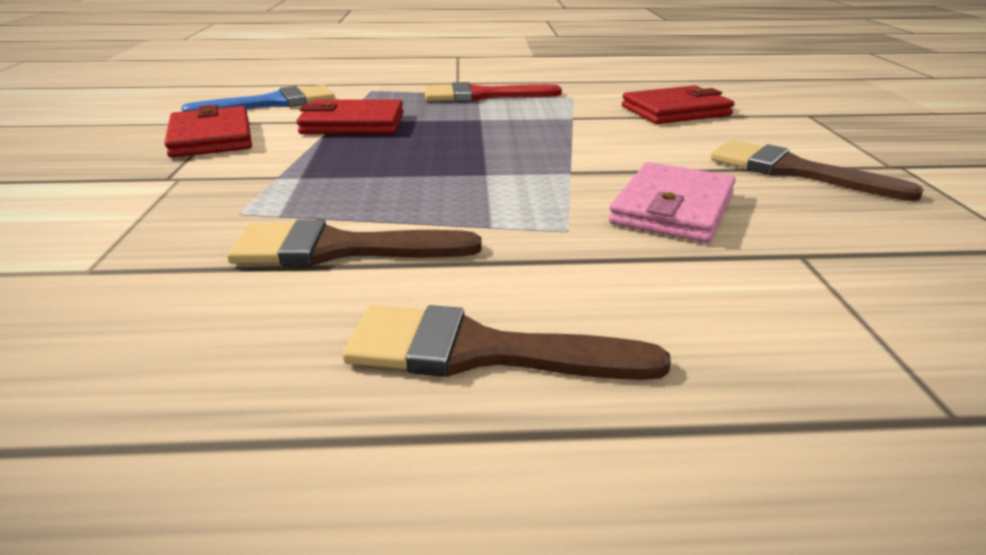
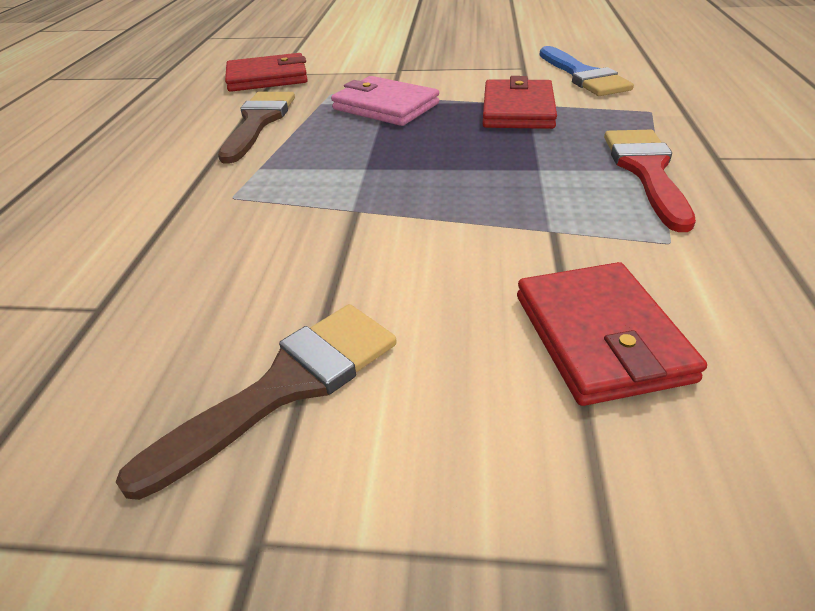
camera: 100 degrees right, 10 degrees up
red wallet [164,105,252,158] -> red wallet moved to [225,53,308,92]
brown brush [343,305,671,380] -> none
pink wallet [609,162,736,243] -> pink wallet moved to [331,76,439,126]

